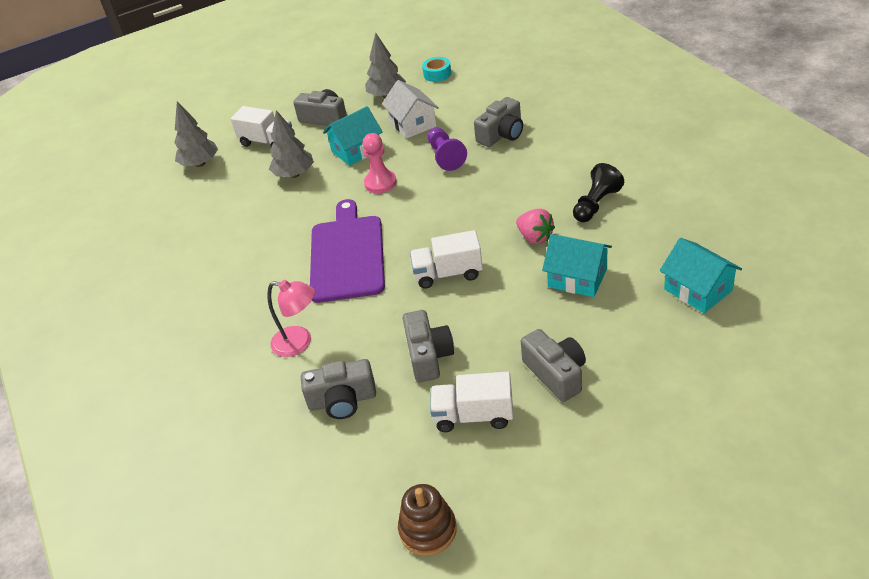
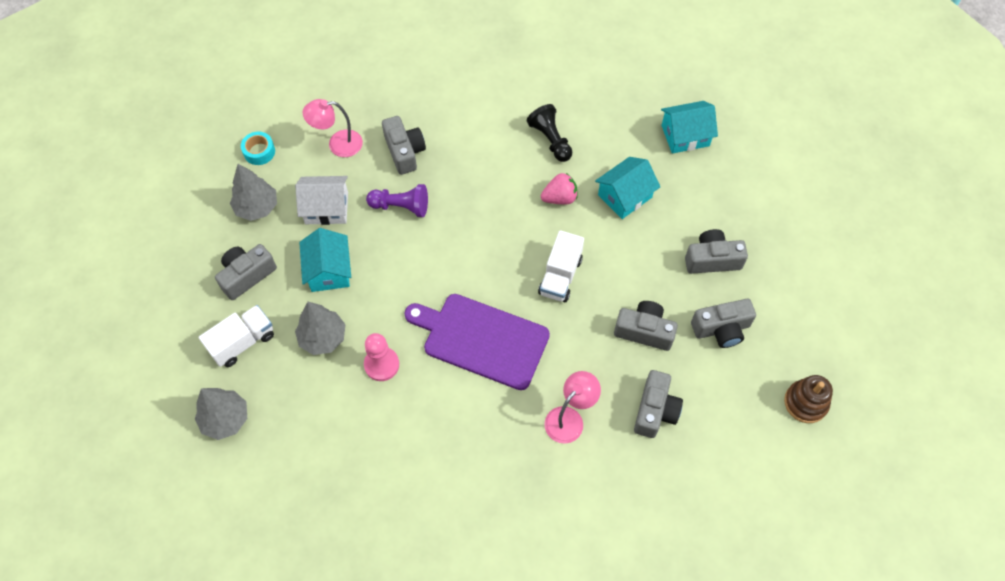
camera: 70 degrees left, 20 degrees up
pink pawn [363,133,397,193] -> pink pawn moved to [364,333,399,381]
white truck [430,372,513,432] -> grey camera [691,299,756,348]
none -> pink lamp [303,99,363,157]

